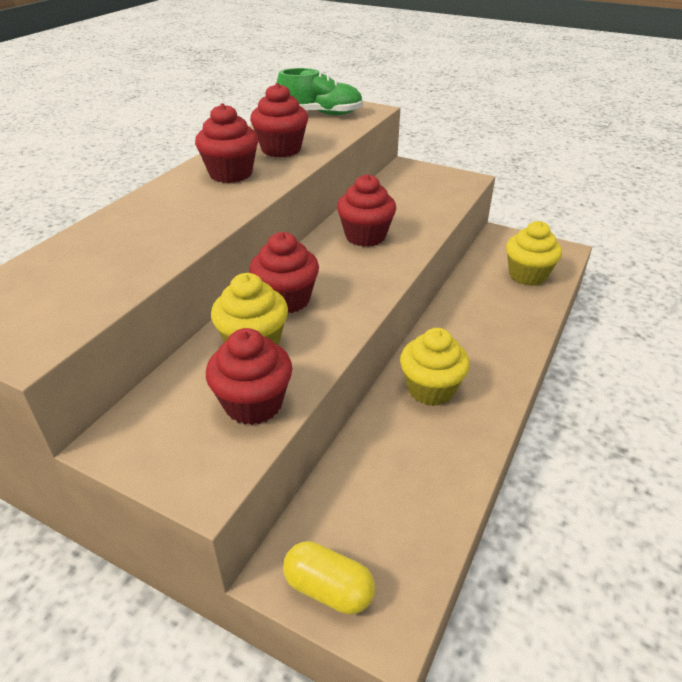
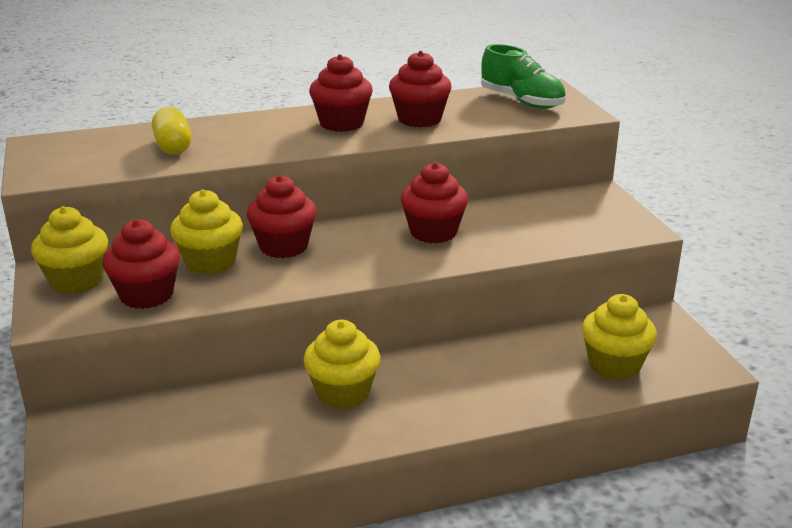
camera: 45 degrees right, 10 degrees down
yellow capsule [283,541,375,614] -> yellow capsule moved to [152,107,191,154]
none -> yellow cupcake [31,206,108,294]

